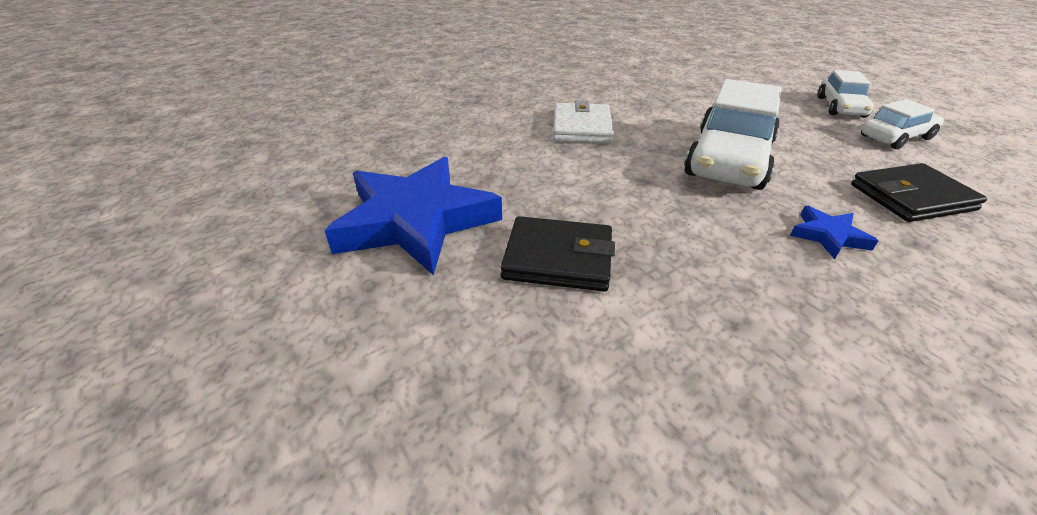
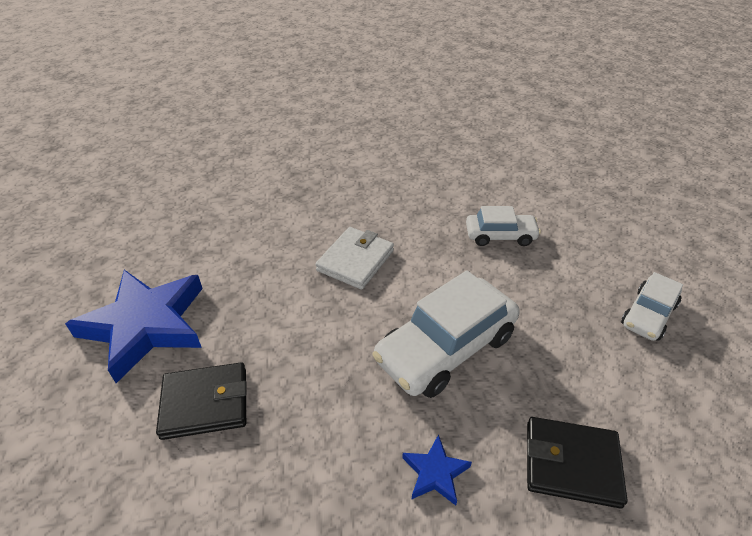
camera: 25 degrees right, 5 degrees up
black wallet [501,216,615,292] -> black wallet turned 45 degrees counterclockwise [156,362,246,440]
white car [861,99,944,149] -> white car moved to [466,206,541,246]

